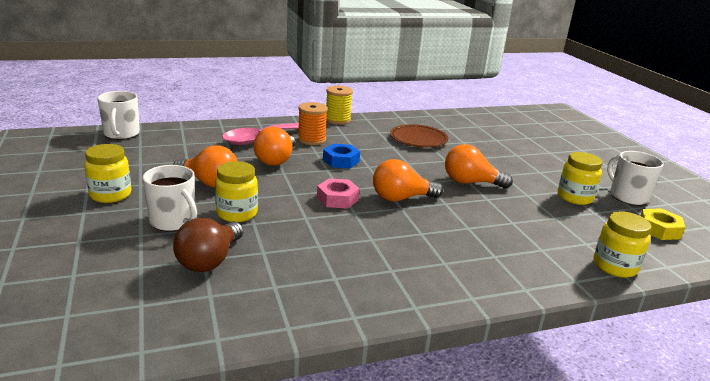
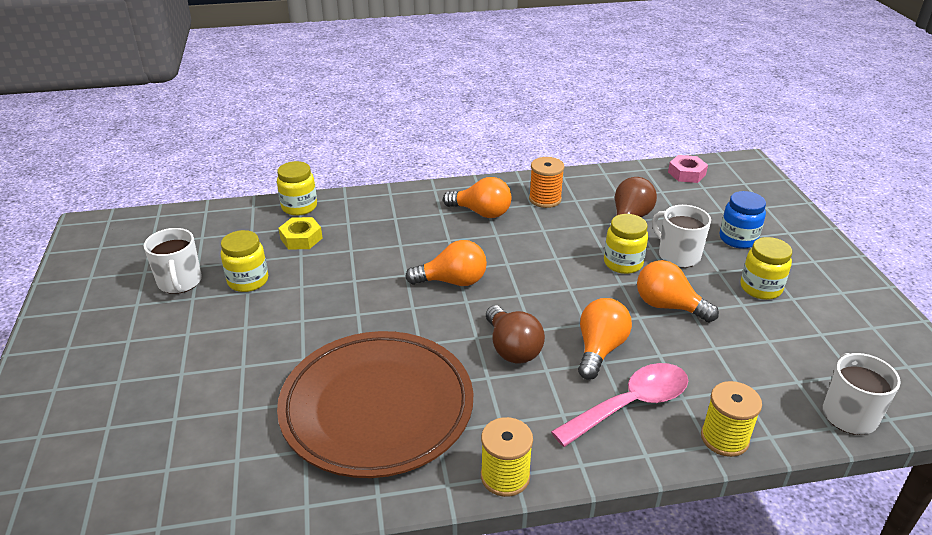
camera: 170 degrees left, 10 degrees up
orange spool [298,102,328,145] -> orange spool moved to [529,157,565,208]
pink nut [317,178,360,209] -> pink nut moved to [668,155,708,183]
blue nut [323,144,360,168] -> brown light bulb [486,305,545,364]
brown plate [390,124,448,147] -> brown plate [277,331,473,478], size x2.01
orange light bulb [445,144,513,189] -> orange light bulb moved to [443,177,512,218]
yellow nut [640,208,685,240] -> yellow nut moved to [279,217,322,250]
none -> yellow spool [701,381,762,457]
none -> blue jar [720,191,766,249]

